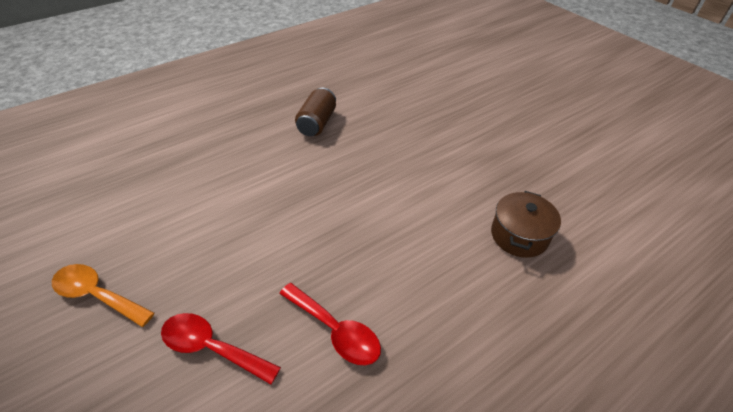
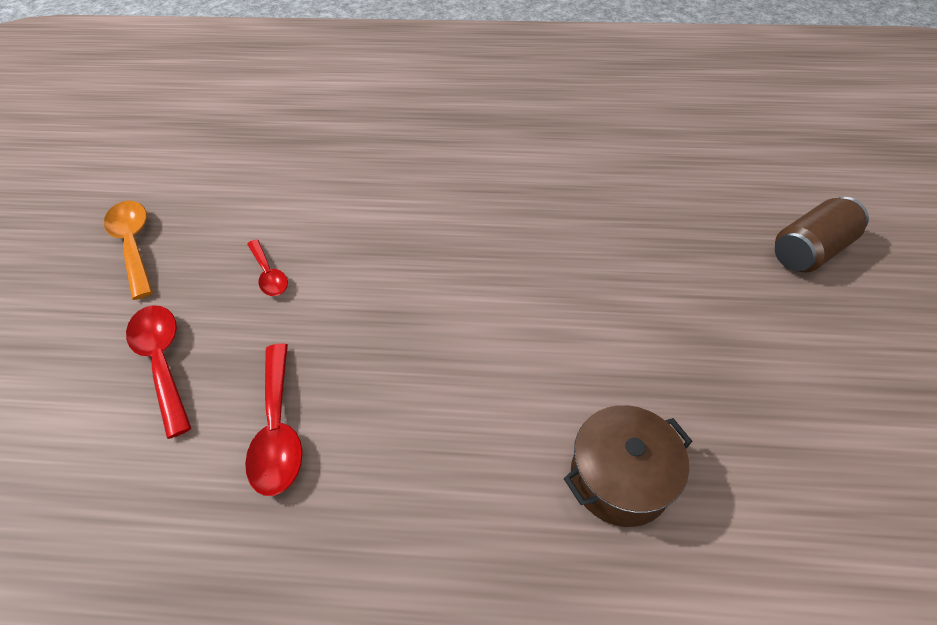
camera: 40 degrees right, 5 degrees up
brown can [295,88,336,136] -> brown can moved to [775,197,869,272]
none -> red spoon [247,239,288,296]

